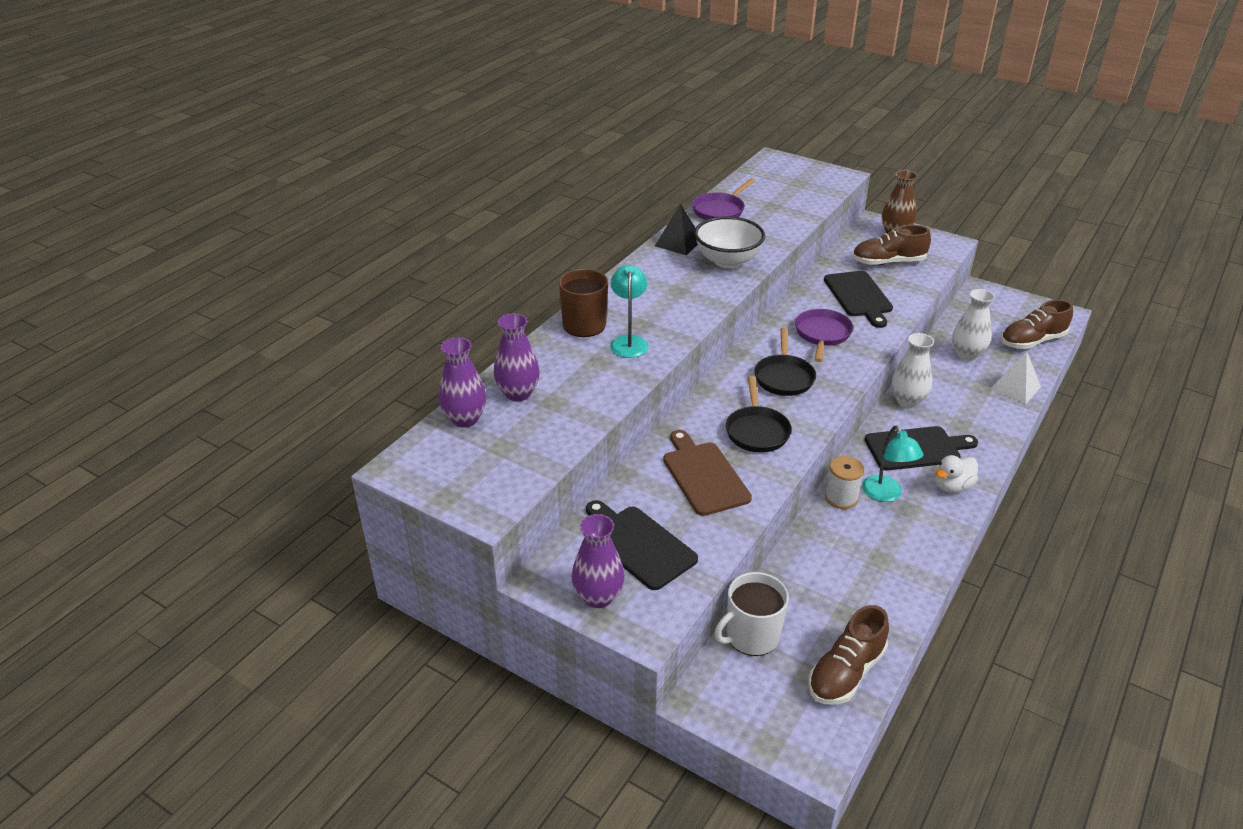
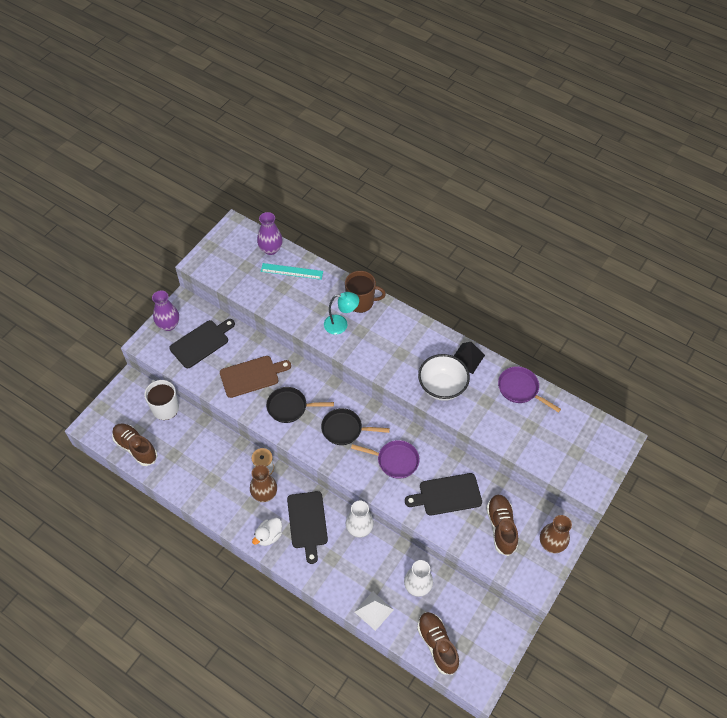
camera: 90 degrees right, 20 degrees up
purple vase [494,313,540,401] -> turquoise ruler [261,263,323,280]
turquoise lamp [862,426,923,502] -> brown vase [250,465,277,502]
white duck [935,455,978,493] -> white duck turned 105 degrees counterclockwise [252,518,282,546]

